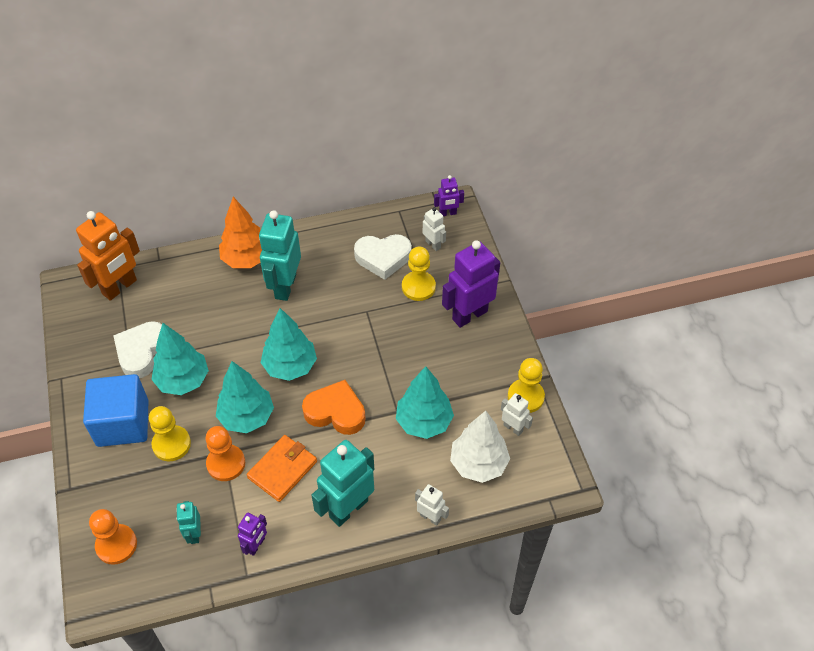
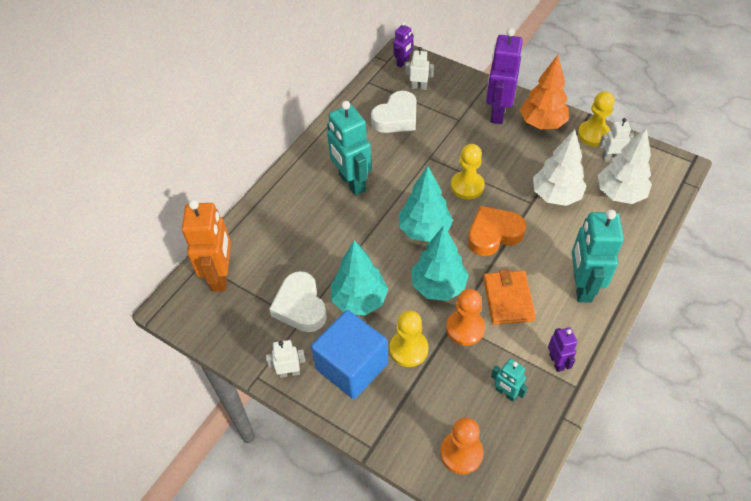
camera: 40 degrees left, 0 degrees up
orange tree [219,197,262,268] -> orange tree moved to [520,55,569,129]
turquoise tree [396,366,454,439] -> white tree [533,129,586,206]
yellow pawn [402,247,436,301] -> yellow pawn moved to [451,144,485,199]
white robot [415,484,449,526] -> white robot moved to [266,340,305,378]

